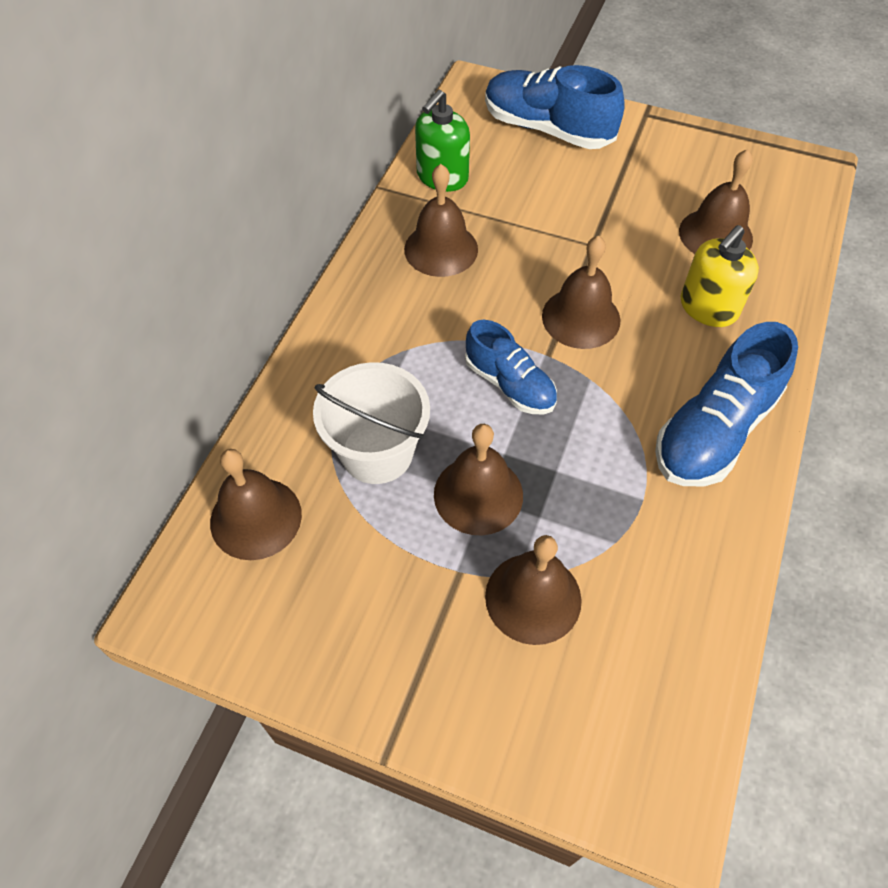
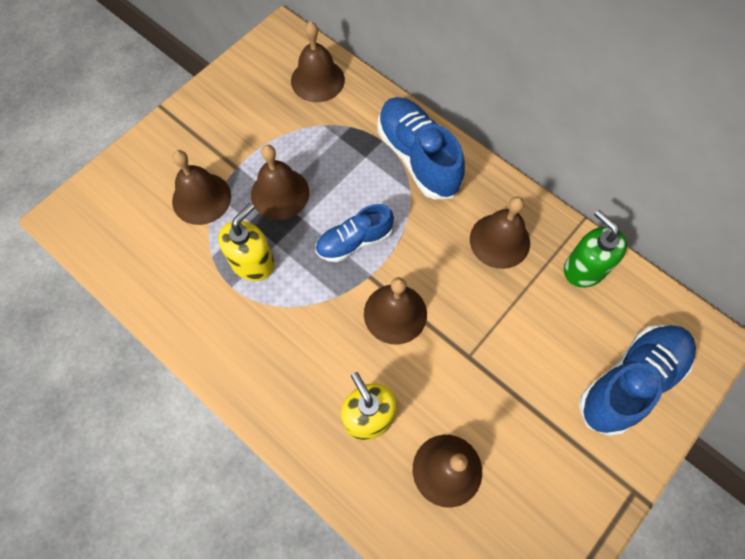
camera: 110 degrees right, 10 degrees up
white bucket [313,362,430,484] -> none
blue shoe [655,322,798,486] -> blue shoe moved to [377,97,465,199]
none -> yellow soap dispenser [218,203,275,281]

